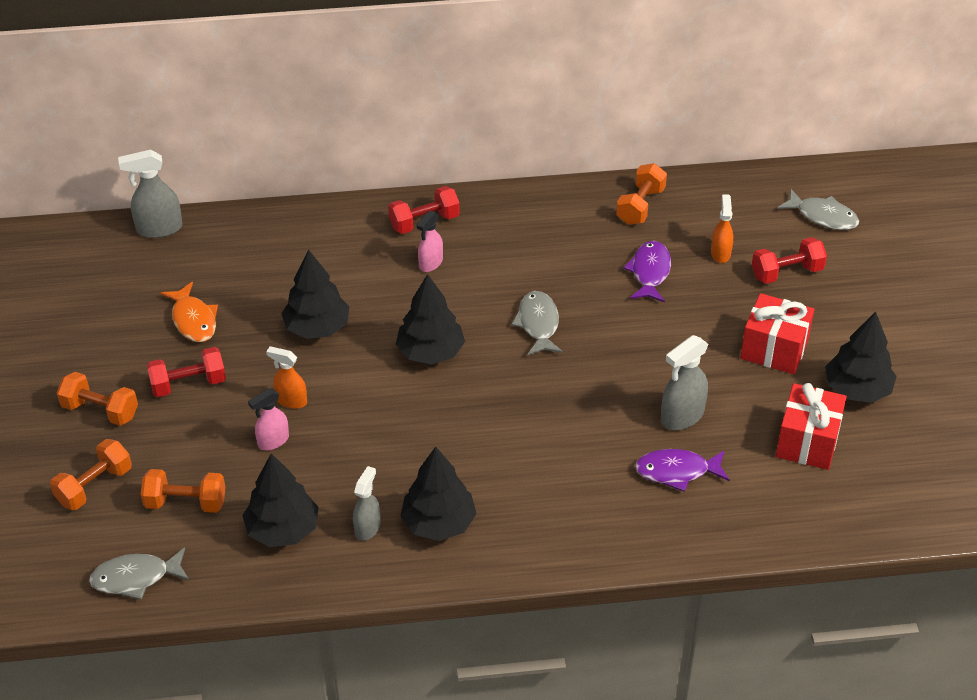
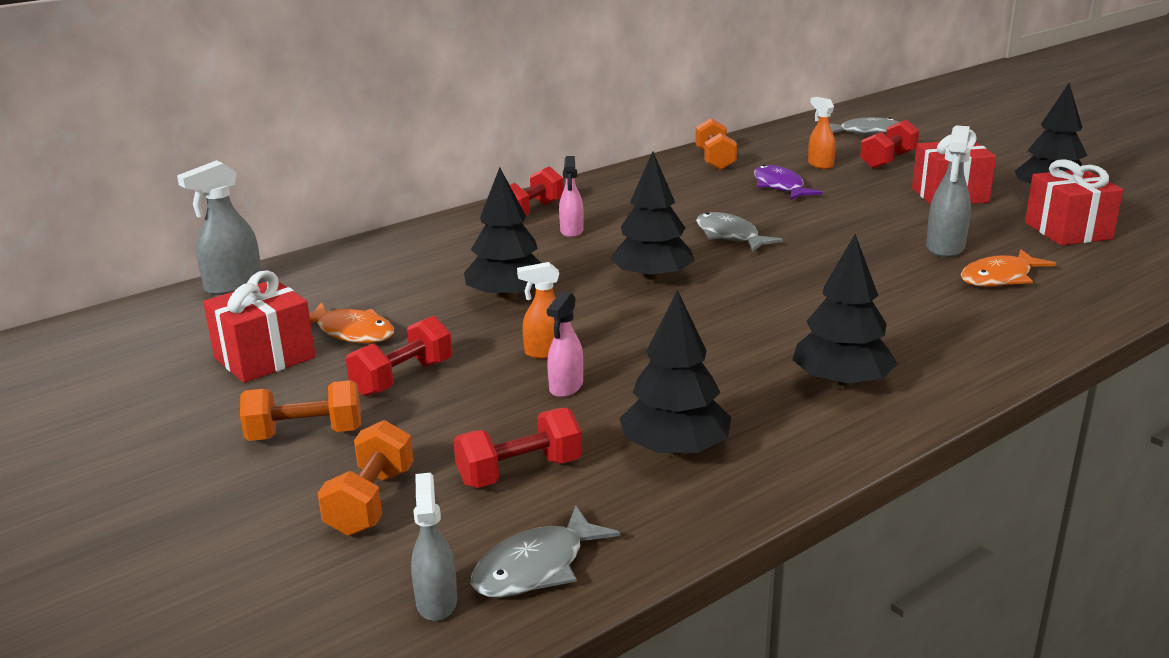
camera: 30 degrees left, 20 degrees down
orange dumbbell [141,469,225,513] -> red dumbbell [453,407,582,488]
grey spray bottle [353,466,381,541] -> grey spray bottle moved to [411,473,457,621]
purple fish [635,449,730,492] -> orange fish [961,249,1056,287]
none -> red gift [203,270,316,383]

